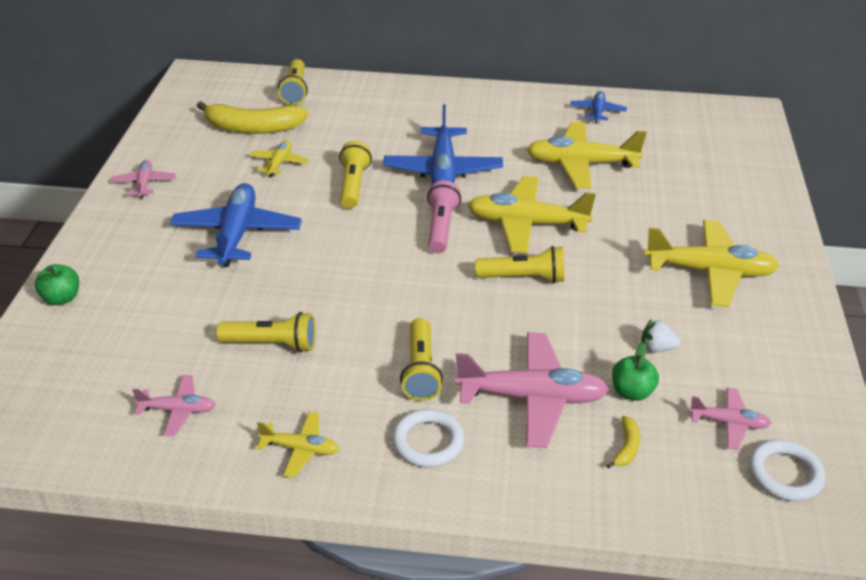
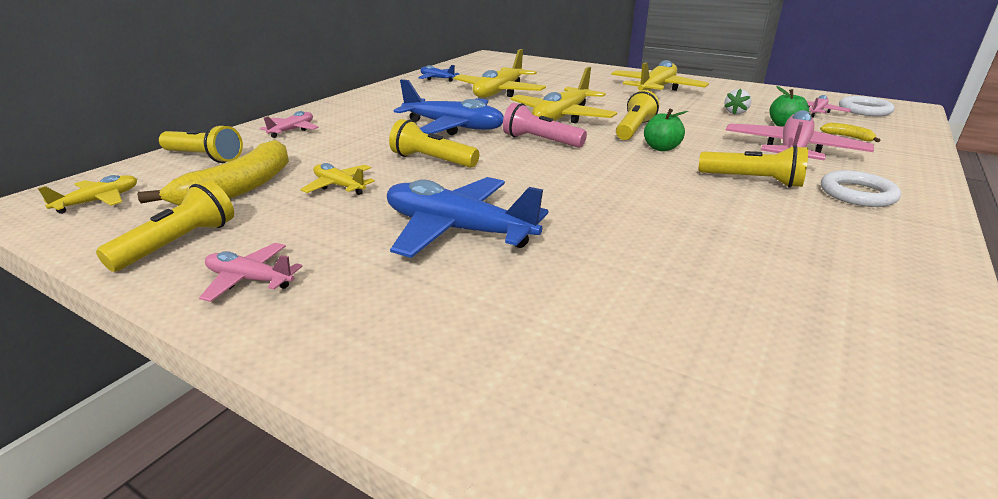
camera: 65 degrees left, 10 degrees down
green apple [35,264,79,305] -> green apple moved to [644,109,688,151]
pink plane [132,375,216,436] -> pink plane moved to [260,111,319,138]
yellow flashlight [216,312,316,352] -> yellow flashlight moved to [96,180,234,272]
yellow plane [257,412,339,478] -> yellow plane moved to [38,175,137,214]

